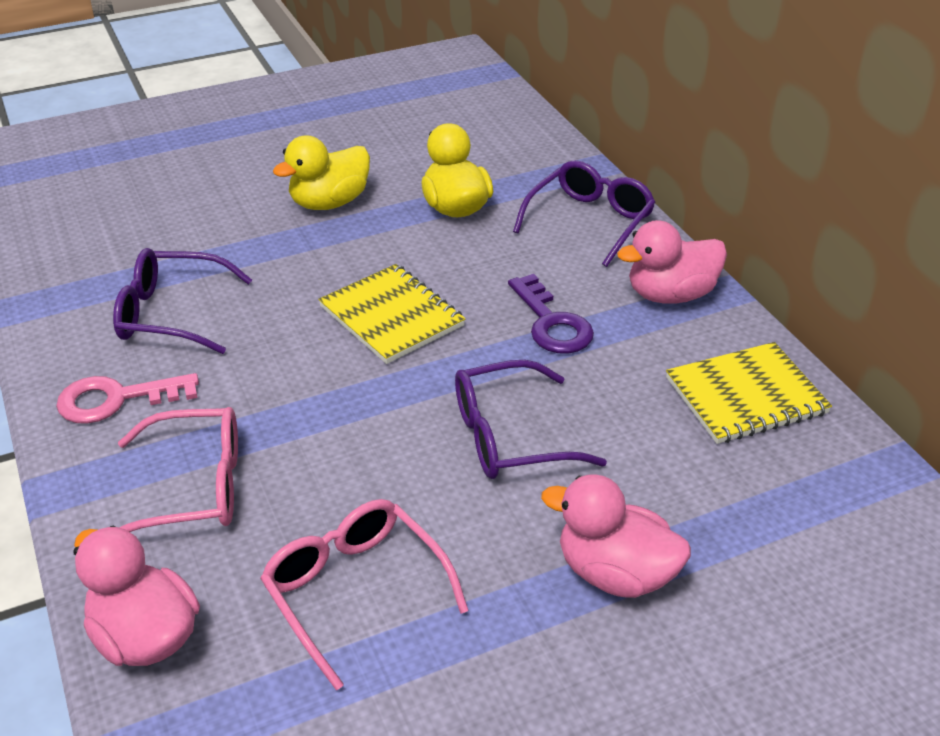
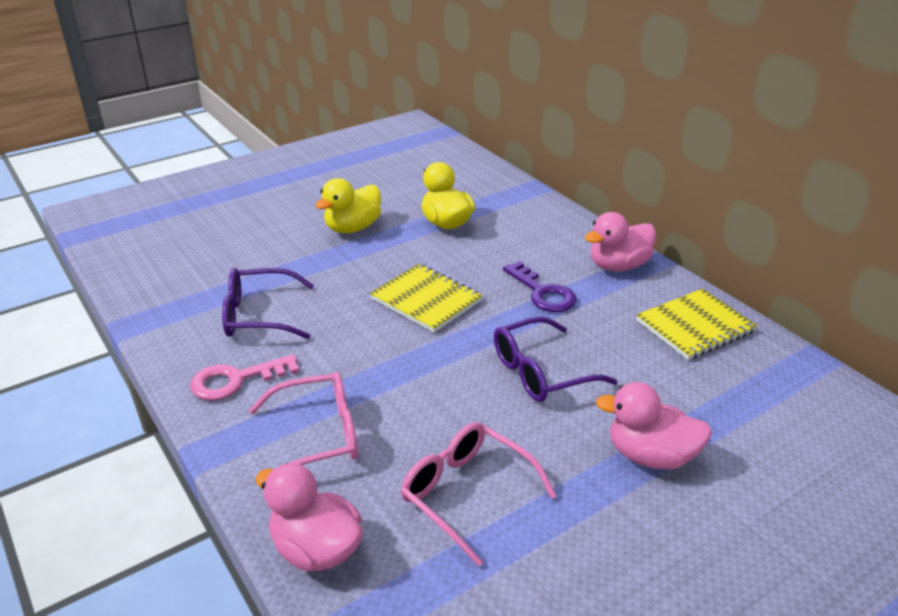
camera: 10 degrees left, 5 degrees down
purple glasses [513,160,656,267] -> none

